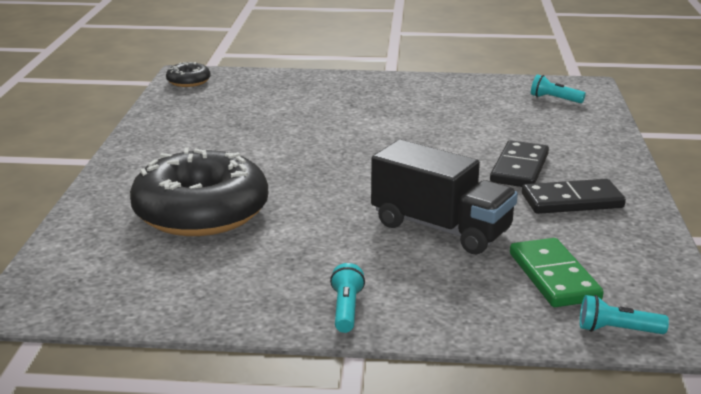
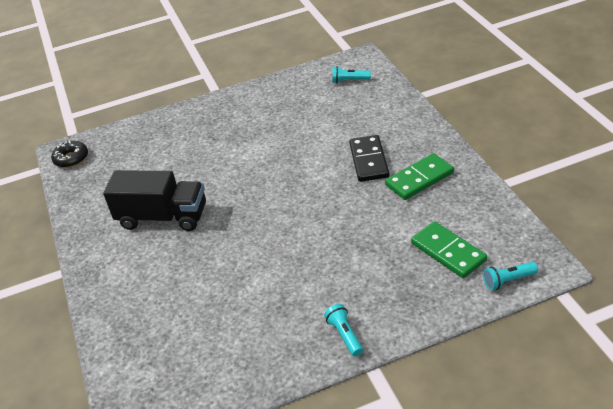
camera: 20 degrees left, 15 degrees up
black donut [130,147,268,236] -> none
black truck [371,139,518,254] -> black truck moved to [103,170,206,231]
black domino [522,179,626,214] -> green domino [385,153,454,200]

